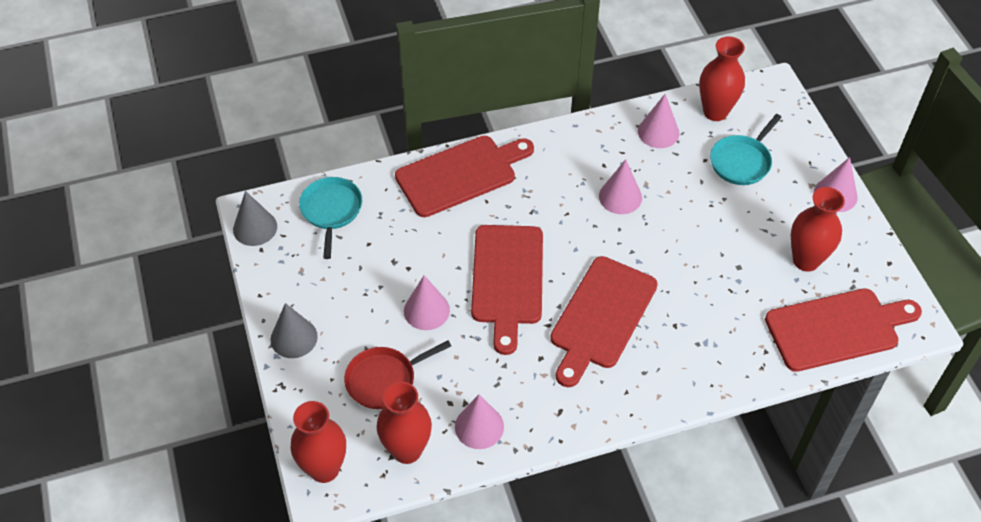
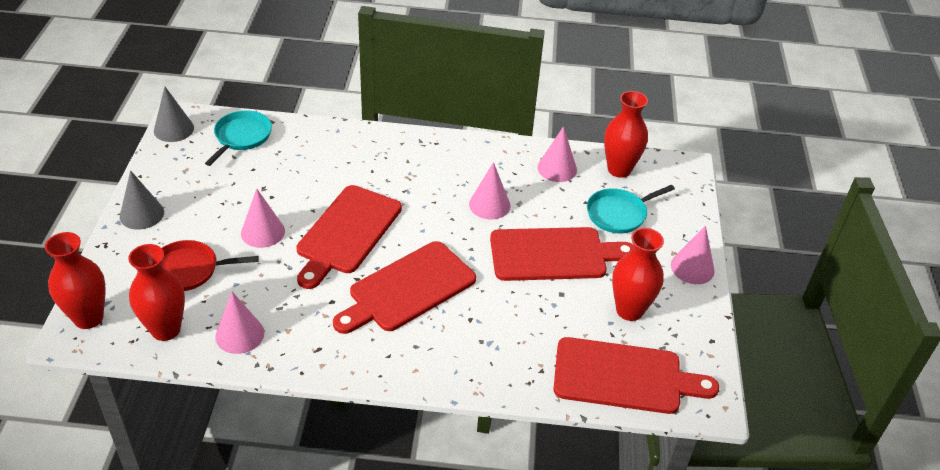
camera: 20 degrees right, 10 degrees down
red cutting board [395,136,534,217] -> red cutting board moved to [490,227,634,281]

